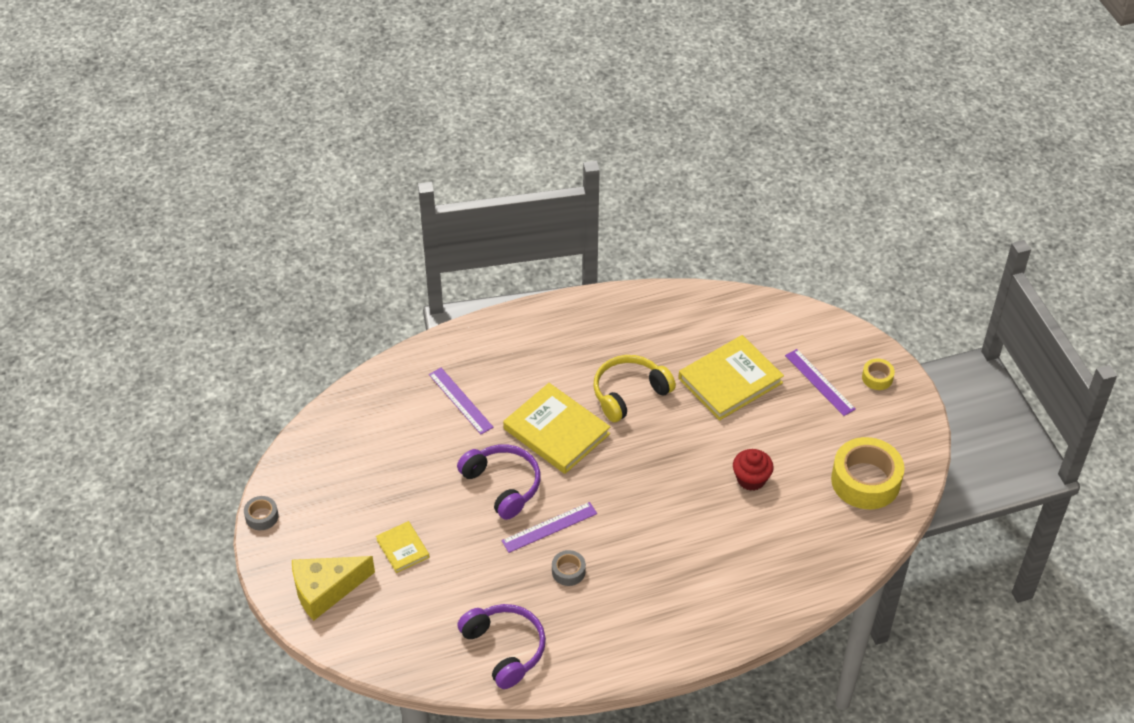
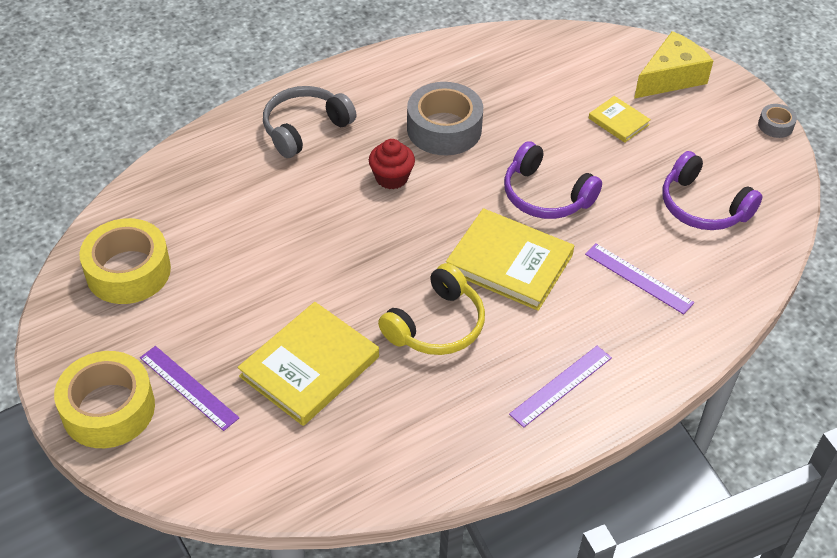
camera: 165 degrees right, 0 degrees up
purple headphones [457,604,546,689] -> purple headphones moved to [662,151,762,230]
purple ruler [502,502,597,553] -> purple ruler moved to [509,346,612,428]
grey tape [552,550,586,586] -> grey tape [407,82,483,156], size x2.13
red cupcake [733,449,774,491] -> red cupcake moved to [369,139,415,189]
yellow tape [862,358,895,390] -> yellow tape [54,351,155,448], size x2.13
none -> grey headphones [263,86,356,158]

